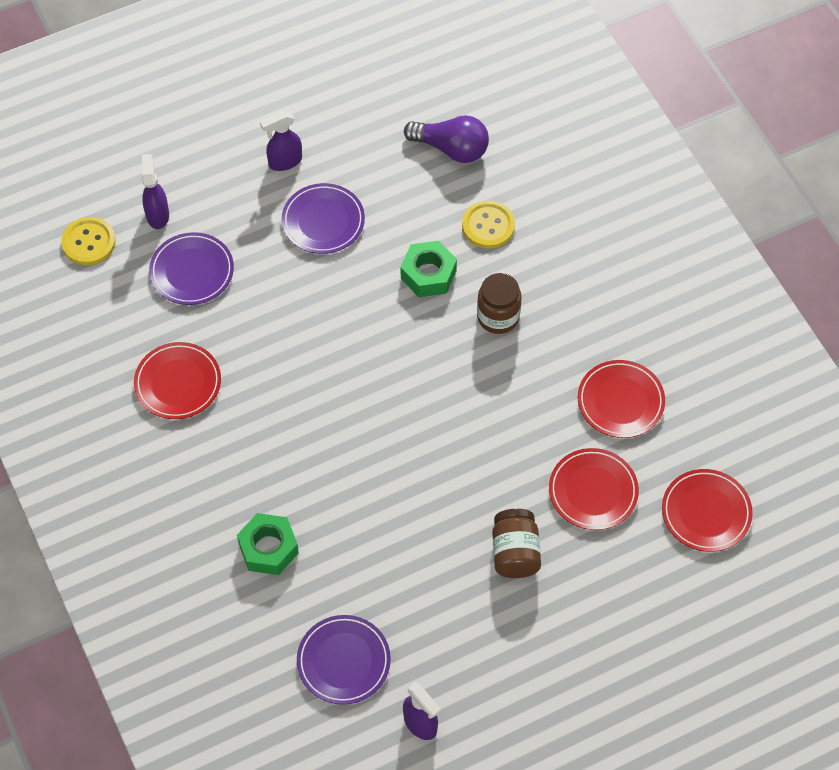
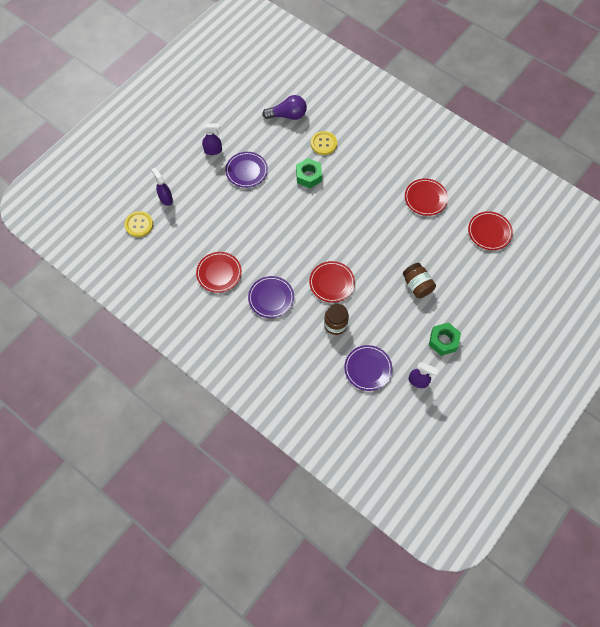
camera: 25 degrees left, 5 degrees up
purple plate [149,232,234,305] -> purple plate moved to [248,276,294,318]
green nut [237,513,299,575] -> green nut moved to [429,322,461,356]
purple spray bottle [260,111,302,171] -> purple spray bottle turned 135 degrees counterclockwise [202,123,222,155]
brown jar [477,273,522,334] -> brown jar moved to [324,304,349,335]
red plate [549,448,639,530] -> red plate moved to [309,261,355,303]

